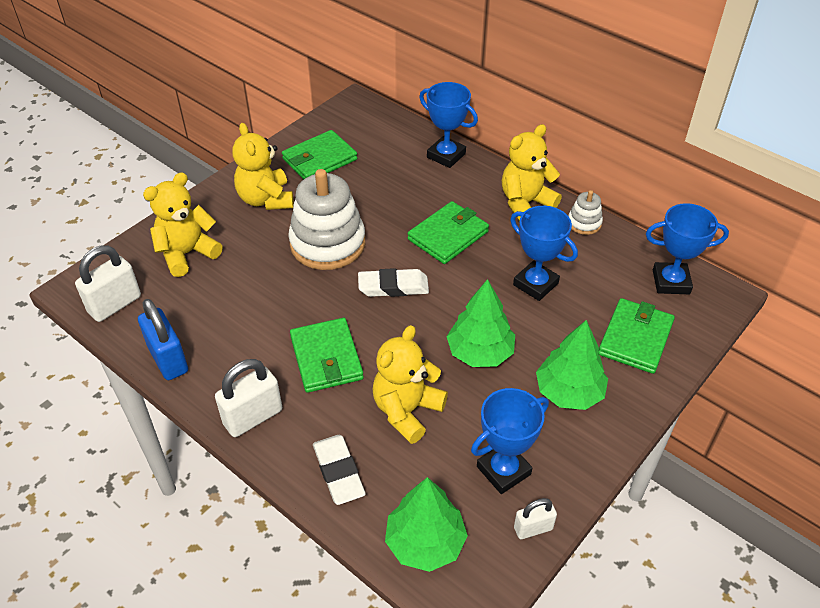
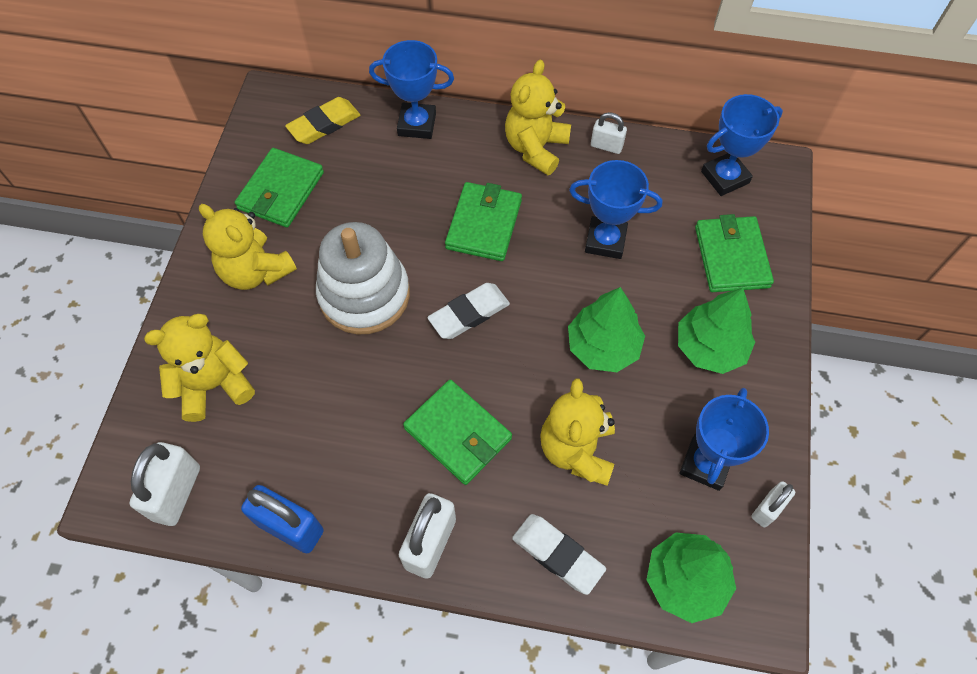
camera: 30 degrees left, 15 degrees up
yellow teddy bear [143,172,223,277] -> yellow teddy bear turned 45 degrees clockwise [144,314,255,422]
white stacking toy [568,190,603,235] -> white padlock [591,112,627,154]
none -> yellow eraser [285,97,360,144]

